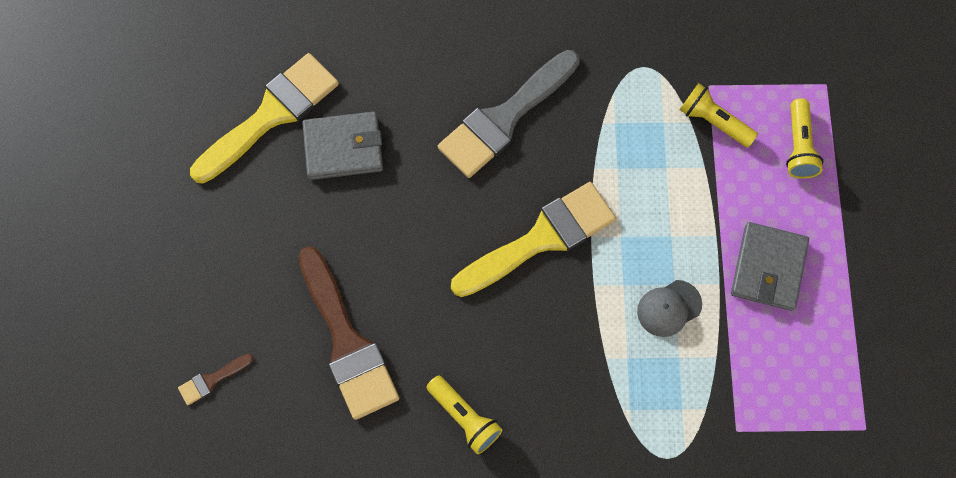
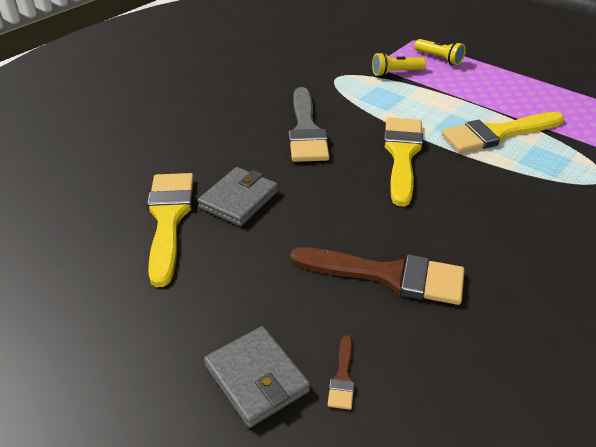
camera: 50 degrees left, 30 degrees down
yellow flashlight [426,375,503,454] -> none
grey cap [637,280,702,337] -> yellow brush [441,112,564,153]
grey wallet [731,222,809,311] -> grey wallet moved to [204,326,310,428]

